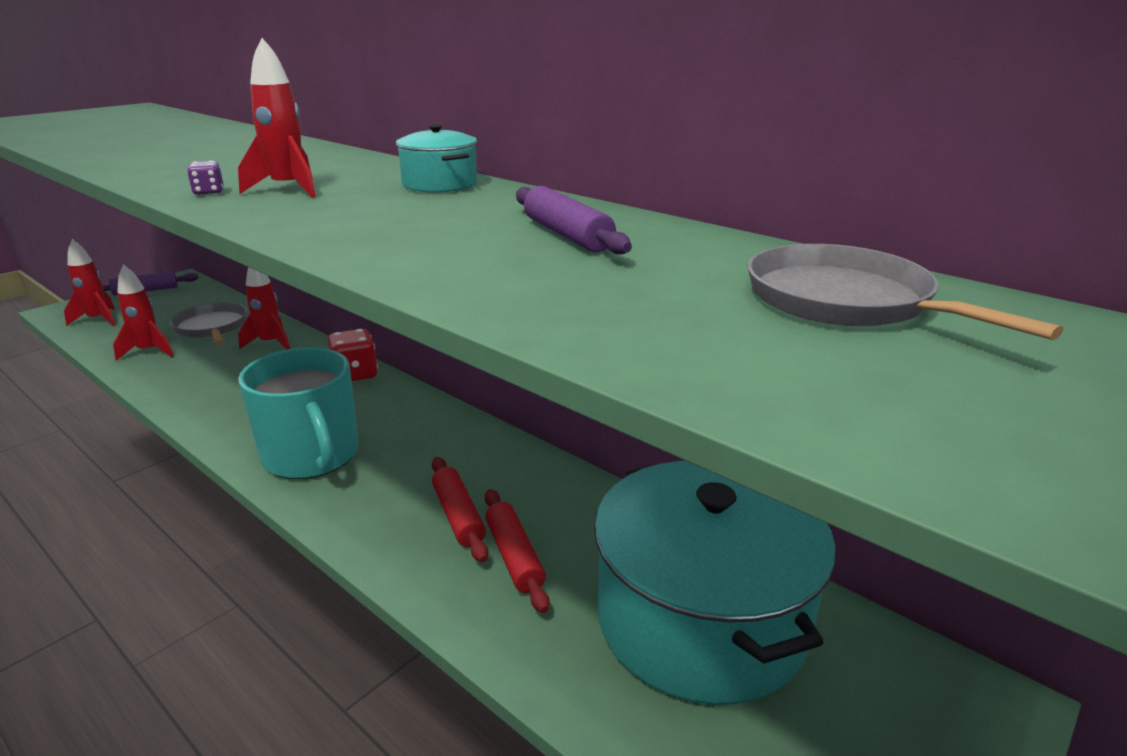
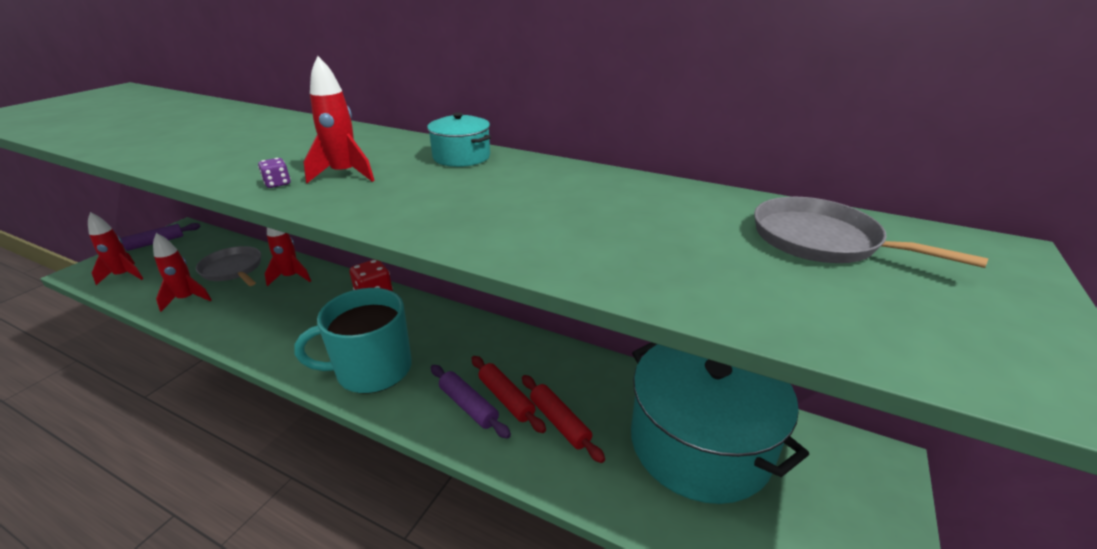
camera: 15 degrees left, 5 degrees up
turquoise mug [238,347,358,479] -> turquoise mug turned 120 degrees clockwise [294,288,412,394]
purple rolling pin [516,186,632,255] -> purple rolling pin moved to [431,365,511,439]

